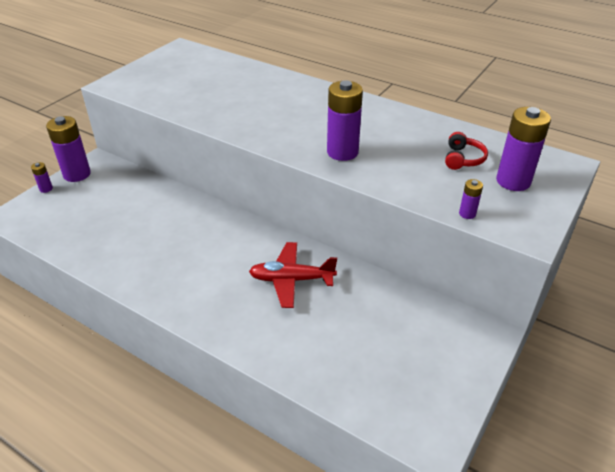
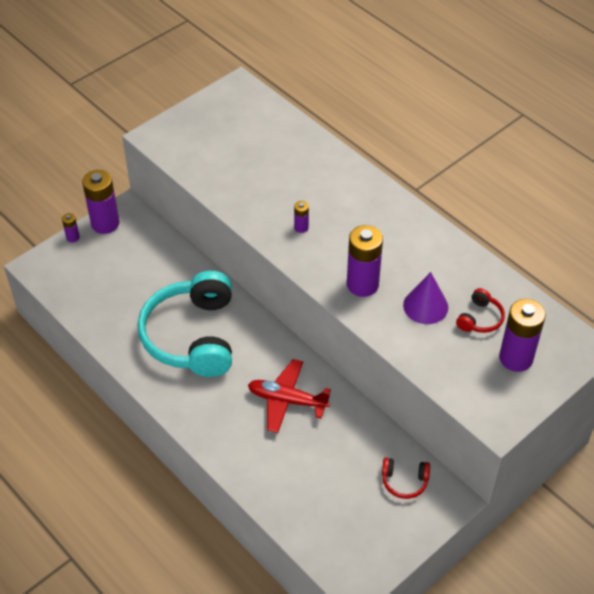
camera: 15 degrees right, 10 degrees up
purple battery [459,179,483,219] -> purple battery moved to [294,201,309,233]
none -> turquoise headphones [138,271,232,377]
none -> red headphones [382,458,430,499]
none -> purple cone [403,272,448,324]

